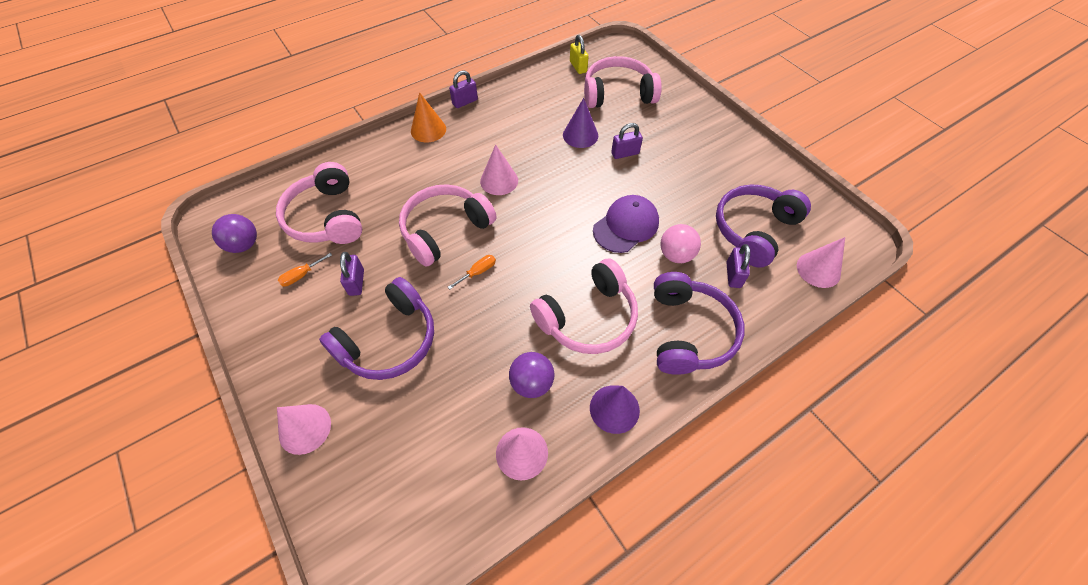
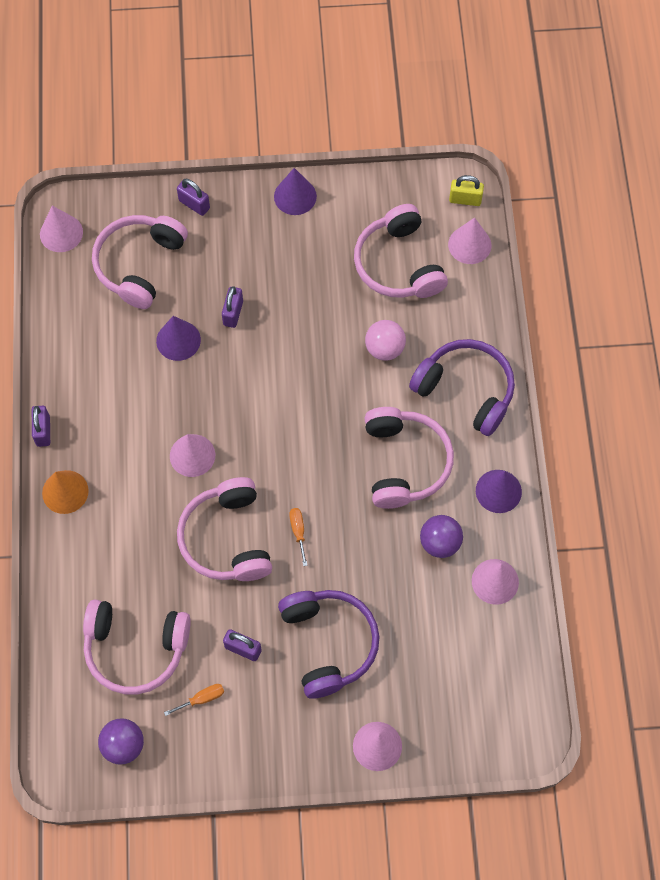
camera: 60 degrees left, 10 degrees up
orange screwdriver [278,253,332,287] -> orange screwdriver turned 105 degrees counterclockwise [164,684,224,716]
yellow padlock [570,35,589,74] -> yellow padlock moved to [449,175,484,206]
purple cap [593,195,659,253] -> none
purple headphones [716,185,811,268] -> pink headphones [354,204,448,298]
purple padlock [726,244,750,288] -> purple padlock moved to [177,179,210,216]
none -> pink cone [40,206,83,252]
none -> purple cone [274,168,317,215]

